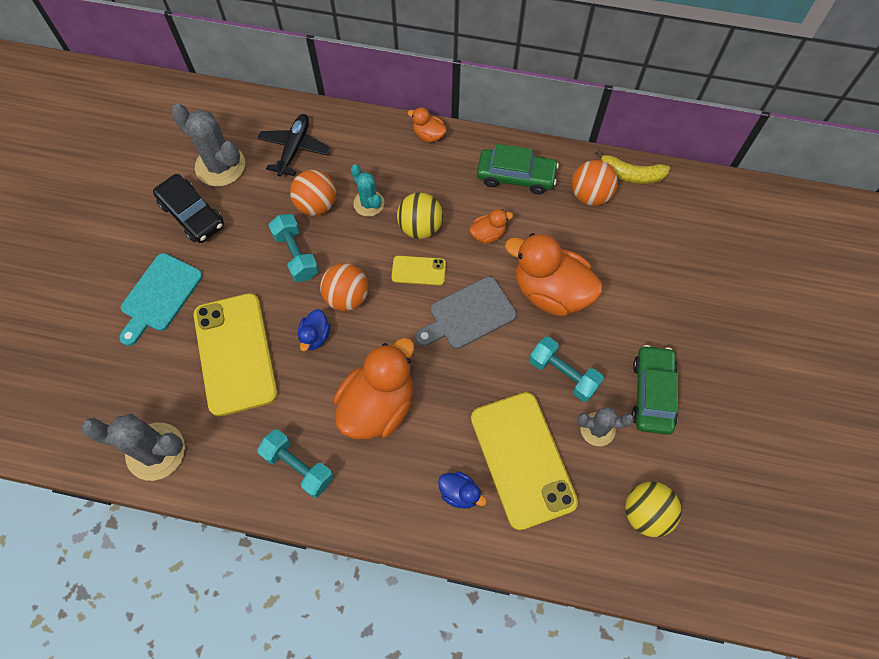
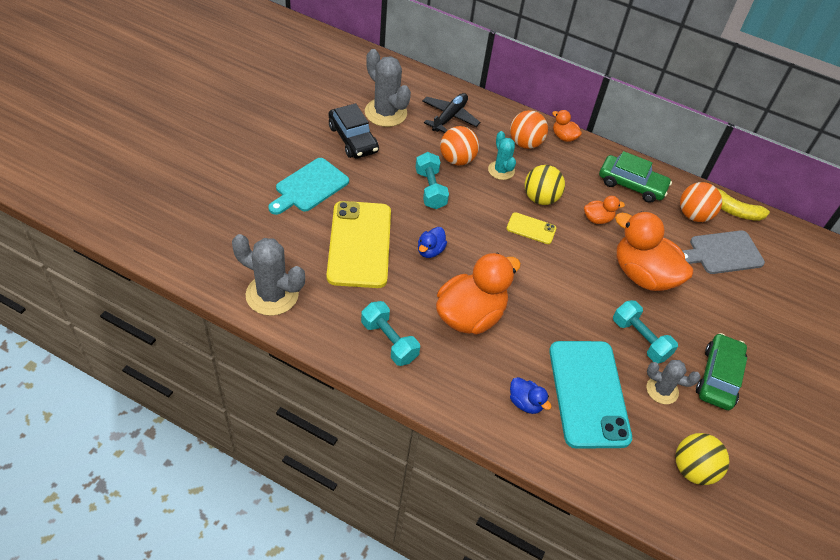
camera: 10 degrees right, 15 degrees down
orange ball [320,263,369,311] -> orange ball moved to [510,110,548,149]
grey cutting board [415,276,517,349] -> grey cutting board moved to [682,230,765,274]
yellow phone [471,392,578,530] -> turquoise phone [549,341,632,449]

